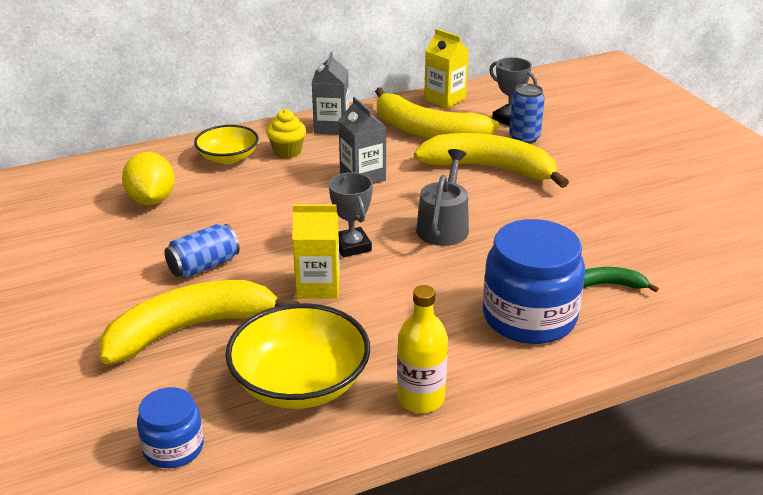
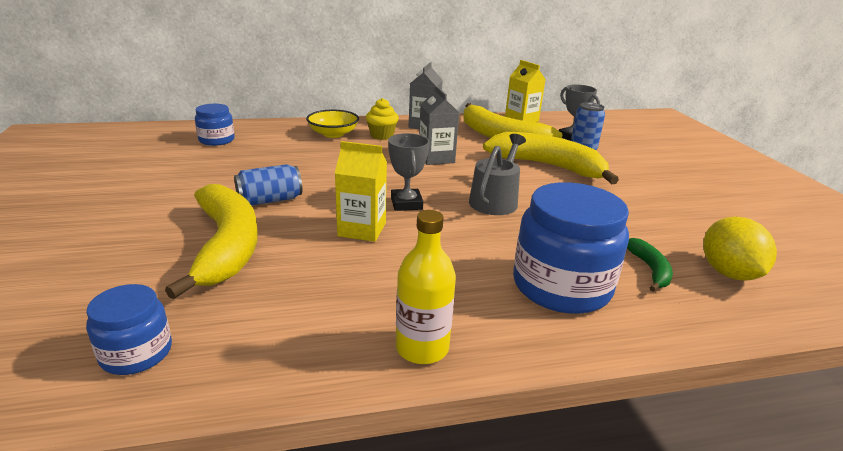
camera: 10 degrees right, 5 degrees down
yellow banana [99,280,299,364] -> yellow banana turned 90 degrees clockwise [165,184,258,299]
yellow lemon [122,152,175,205] -> yellow lemon moved to [703,217,777,281]
yellow bowl [225,303,370,409] -> none
green banana [583,267,659,292] -> green banana turned 75 degrees clockwise [627,238,673,292]
none -> blue jar [195,104,235,146]

